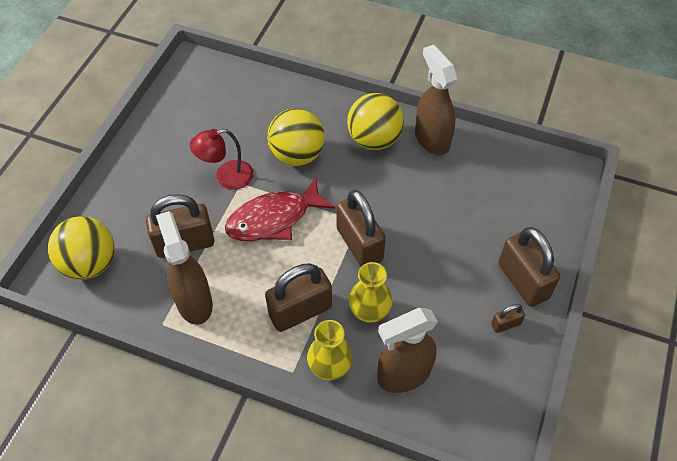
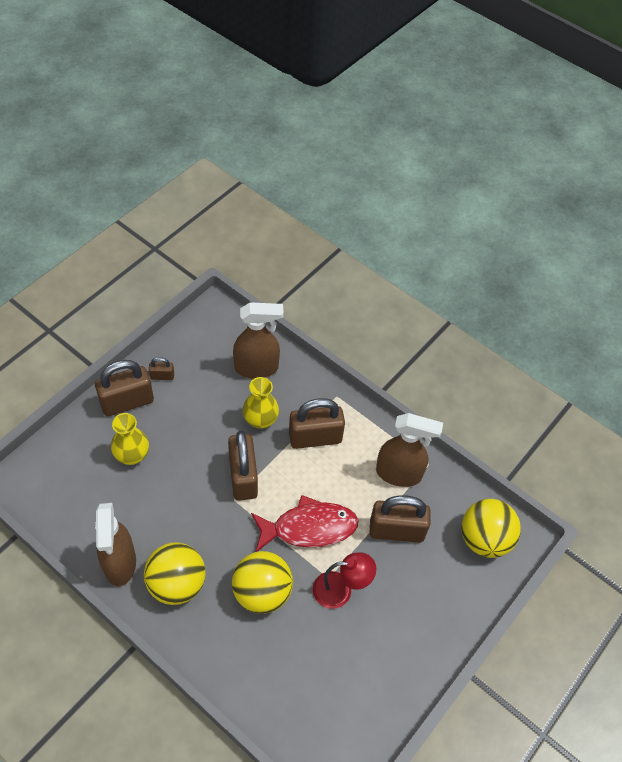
camera: 165 degrees left, 0 degrees up
brown spray bottle [156,211,213,325] -> brown spray bottle turned 75 degrees counterclockwise [376,413,443,487]
yellow vase [307,320,353,380] -> yellow vase moved to [111,413,149,465]
brown padlock [498,227,560,307] -> brown padlock turned 75 degrees clockwise [95,360,154,416]

